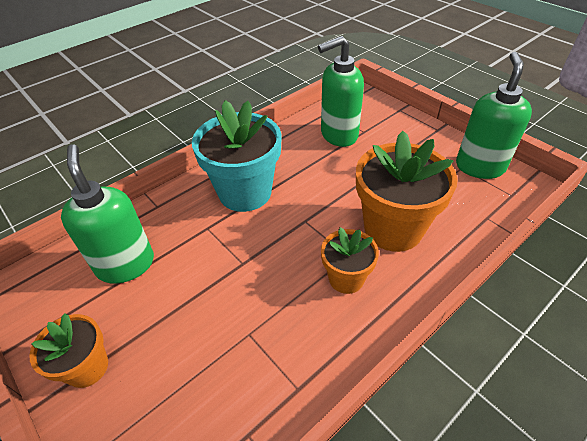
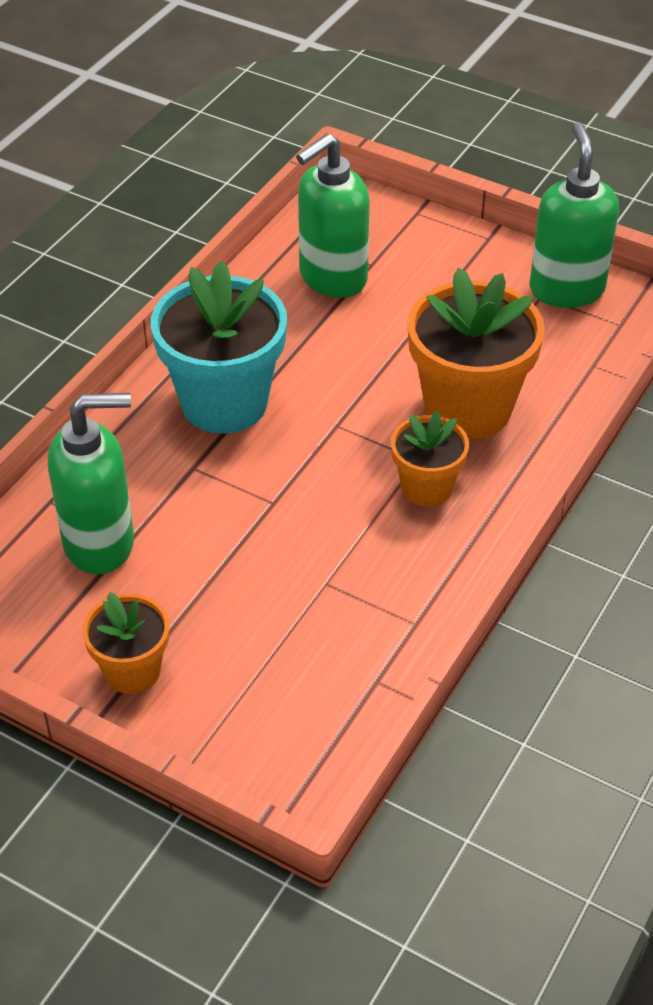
camera: 20 degrees left, 0 degrees up
green soap dispenser [61,144,154,284] -> green soap dispenser turned 120 degrees clockwise [48,393,134,574]

